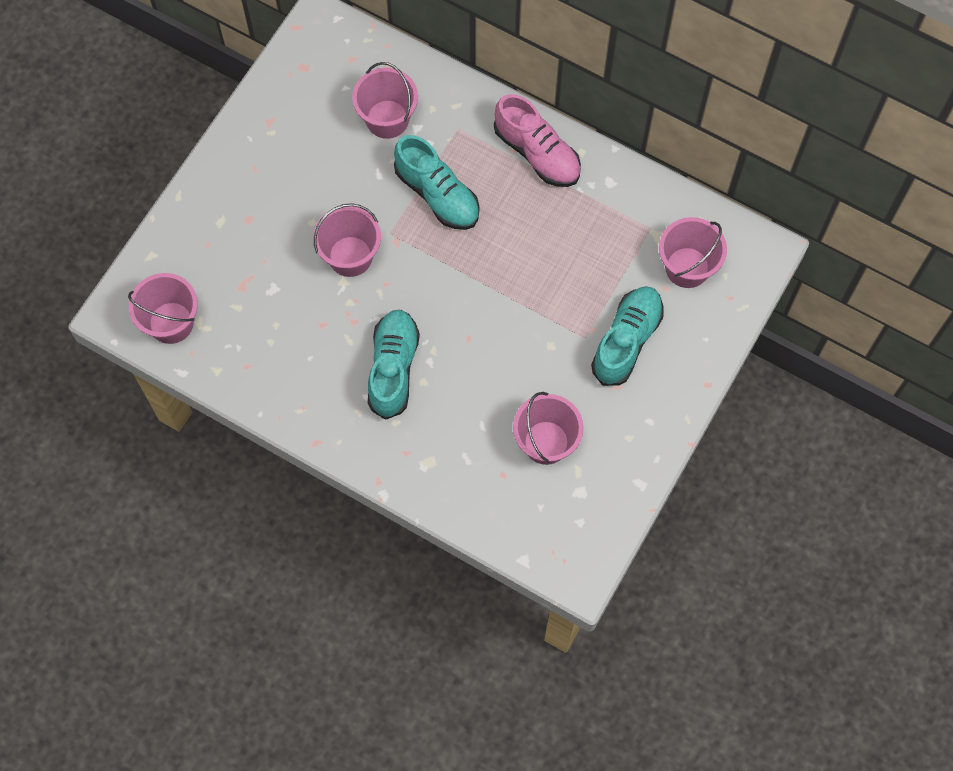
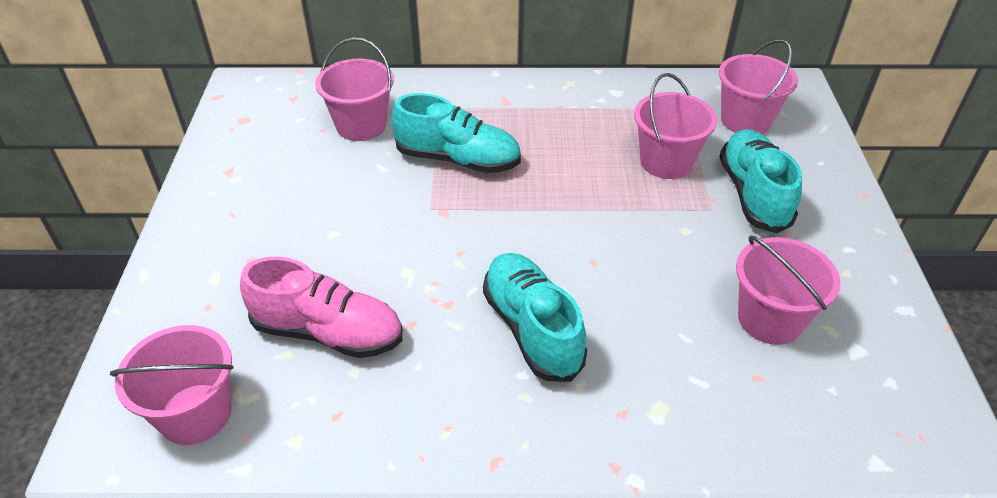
camera: 30 degrees left, 25 degrees down
pink bucket [313,203,381,277] -> pink bucket moved to [634,73,717,179]
pink shoe [494,94,581,187] -> pink shoe moved to [240,257,403,358]

